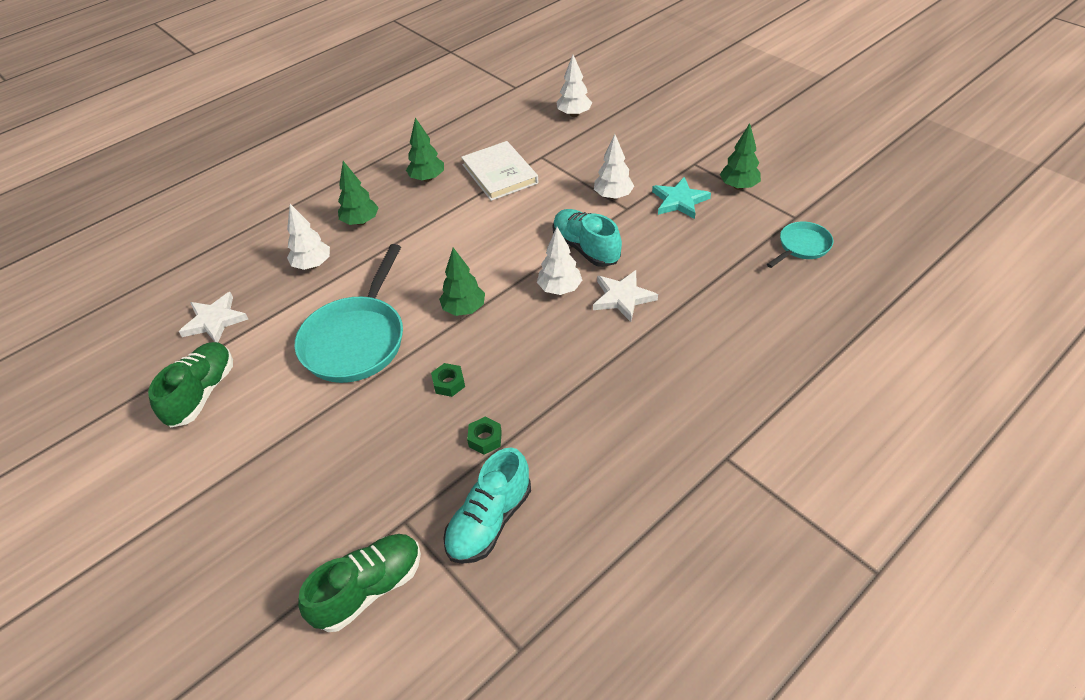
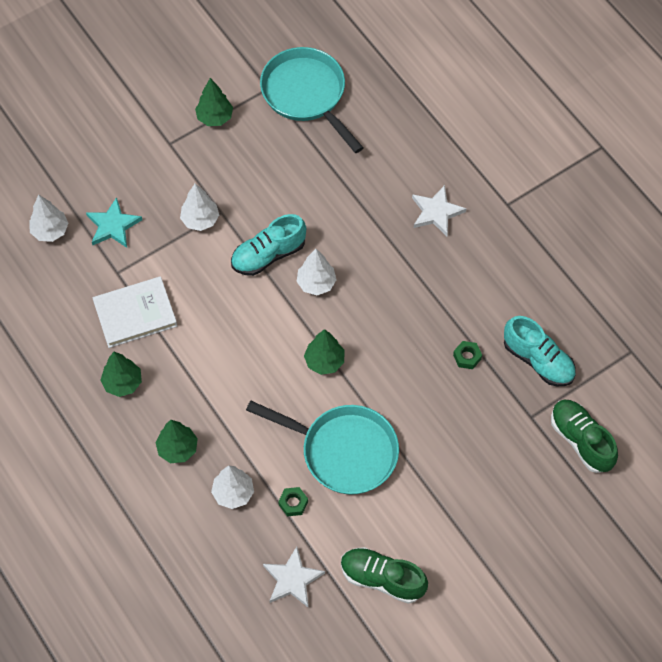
camera: 85 degrees left, 15 degrees up
green nut [431,363,465,397] -> green nut moved to [278,487,308,516]
white star [593,270,658,322] -> white star moved to [412,185,467,236]
turquoise star [652,177,711,219] -> turquoise star moved to [86,197,142,248]
turquoise pan [767,222,833,268] -> turquoise pan [260,47,363,153], size x1.92

